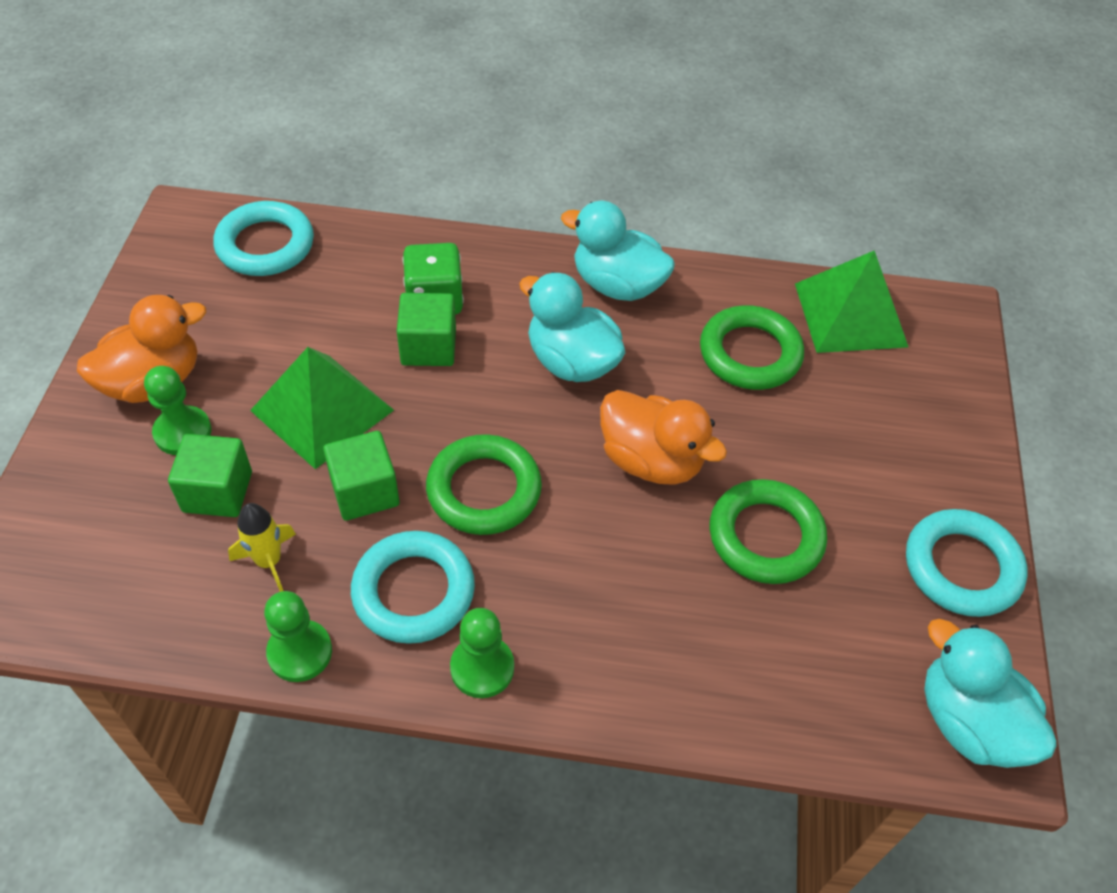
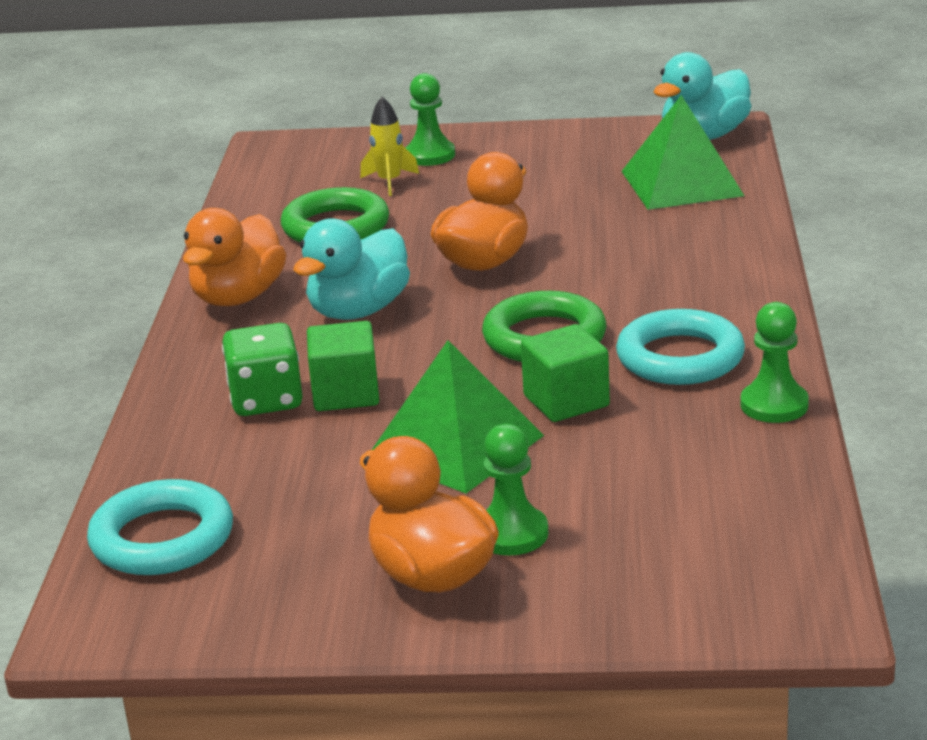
camera: 90 degrees left, 25 degrees down
green cube [168,434,252,517] -> none
yellow rocket [228,503,296,592] -> yellow rocket moved to [360,96,419,196]
green pawn [450,608,514,698] -> green pawn moved to [406,73,455,166]
turquoise duck [561,201,675,301] -> orange duck [183,208,286,306]
green ring [709,479,827,584] -> none
green pyramid [795,250,908,353] -> green pyramid moved to [622,95,744,210]
turquoise ring [906,509,1027,617] -> none

